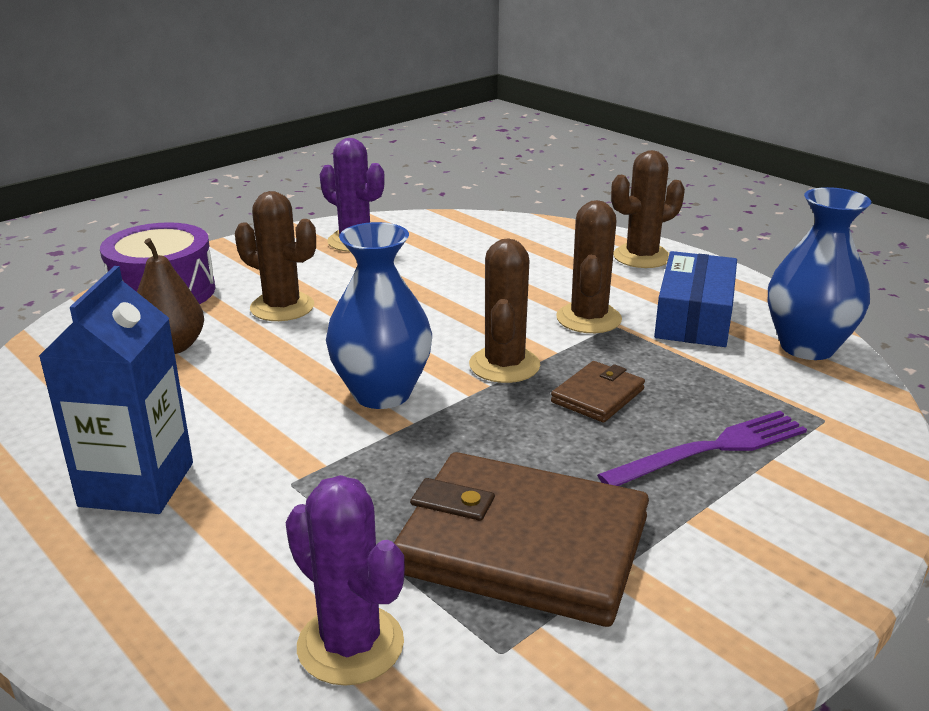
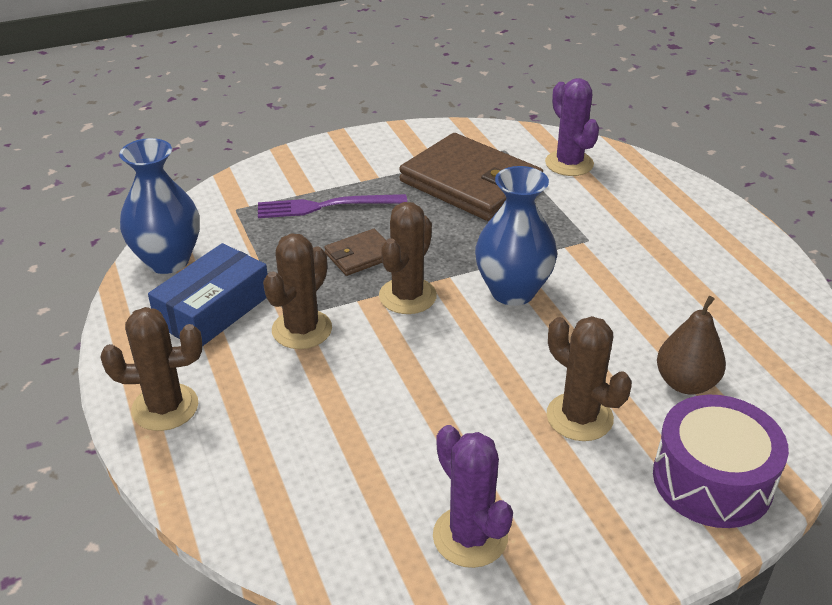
camera: 160 degrees left, 10 degrees up
blue carton [39,266,193,514] -> none

